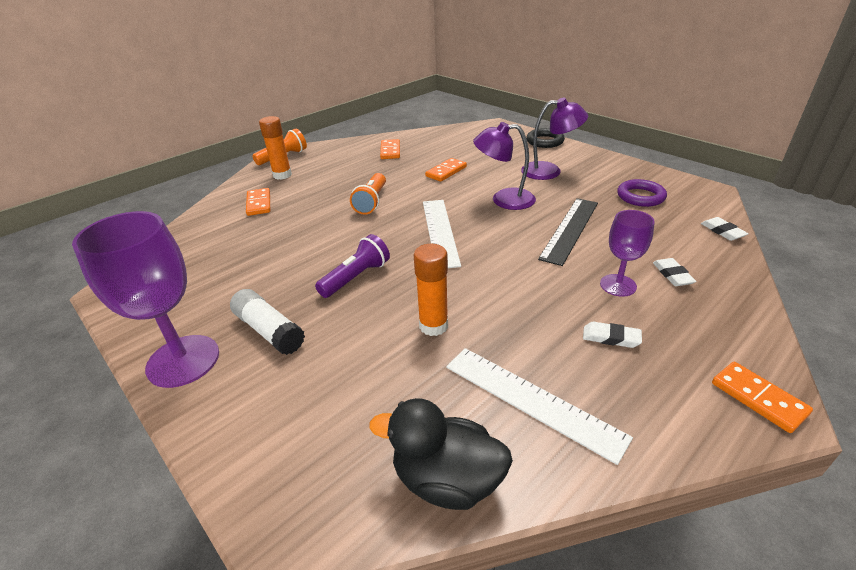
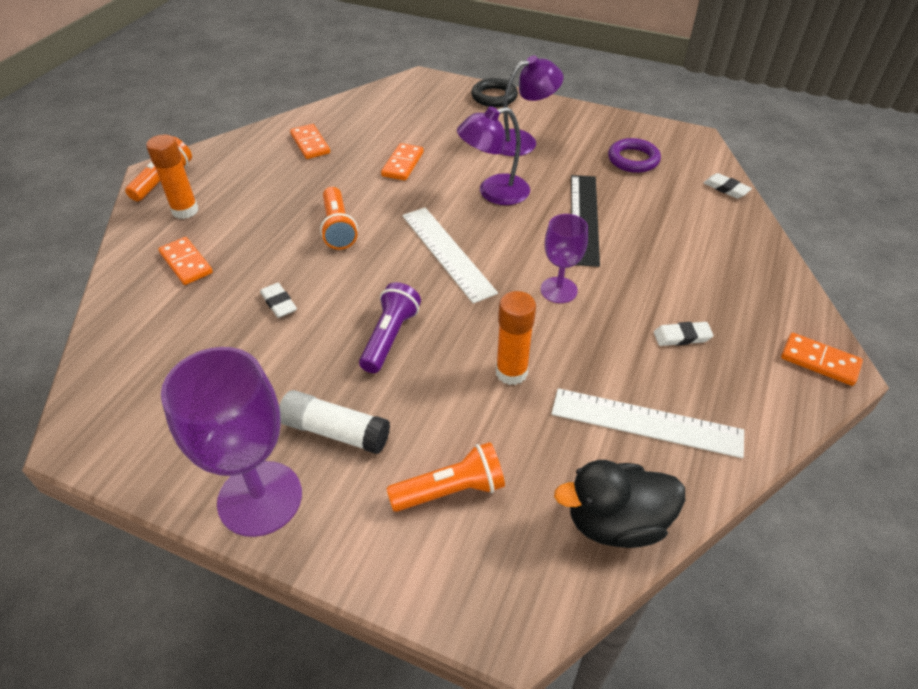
camera: 25 degrees left, 10 degrees up
purple goblet [600,210,655,297] -> purple goblet moved to [541,214,588,303]
white eraser [653,258,696,286] -> white eraser moved to [260,283,297,318]
none -> orange flashlight [386,442,505,512]

